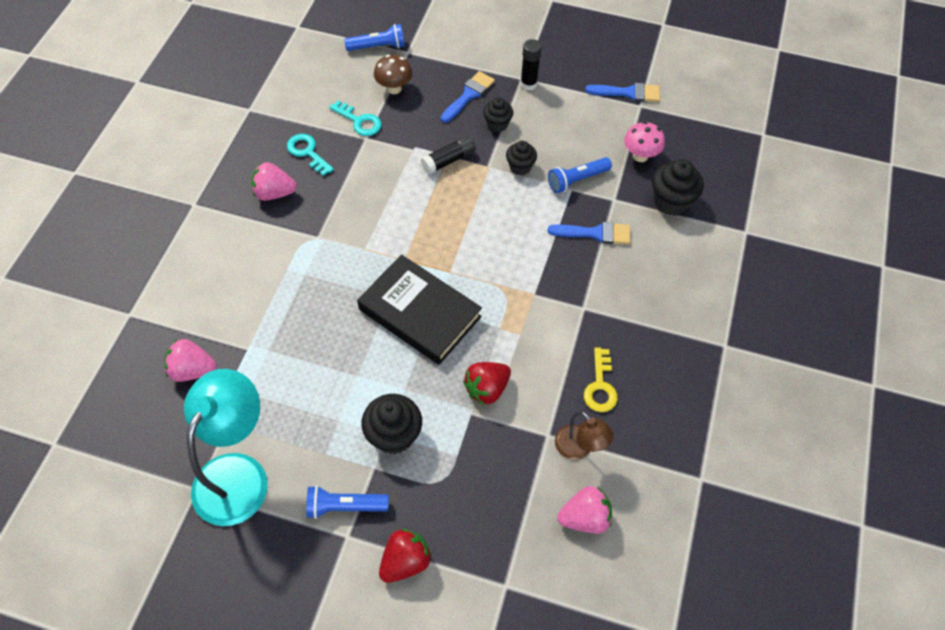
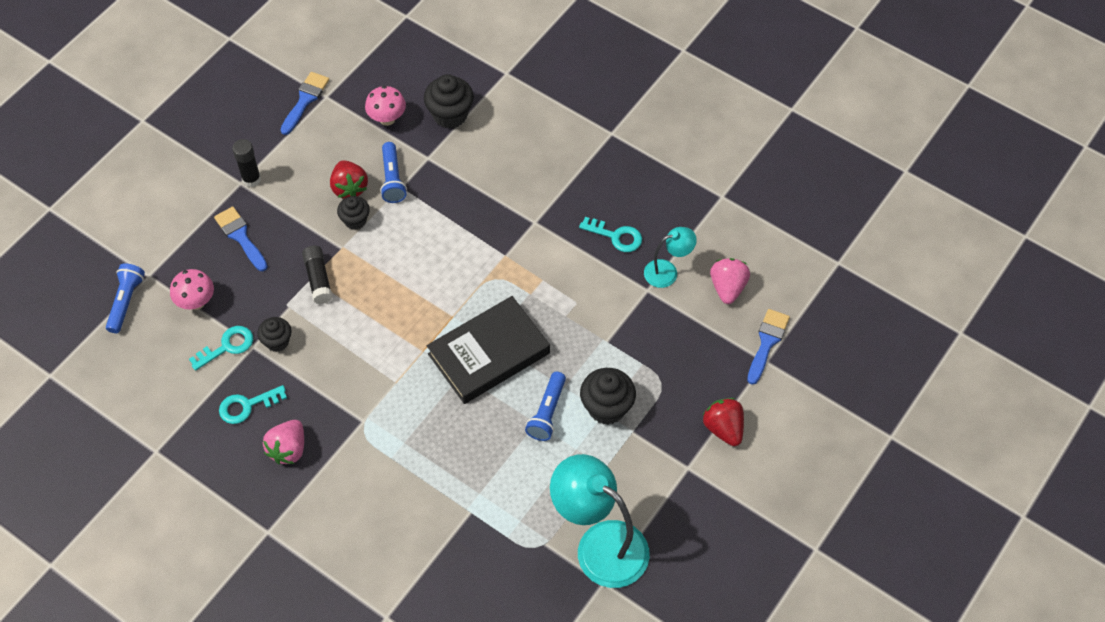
camera: 70 degrees left, 0 degrees up
pink strawberry [164,339,217,382] -> none
blue flashlight [306,486,389,519] -> blue flashlight moved to [525,372,566,441]
brown mushroom [374,55,412,94] -> pink mushroom [170,269,214,310]
red strawberry [463,362,511,405] -> red strawberry moved to [330,160,368,199]
black cupcake [483,98,513,132] -> black cupcake moved to [257,317,292,352]
blue brush [548,222,630,244] -> blue brush moved to [747,309,790,385]
brown lamp [555,411,614,460] -> turquoise lamp [644,227,697,288]
yellow key [584,347,618,412] -> turquoise key [579,217,642,252]

